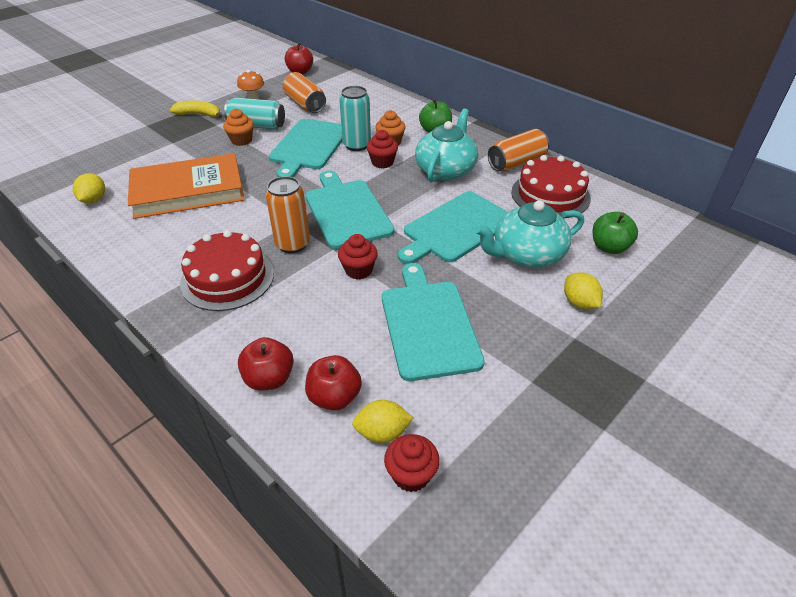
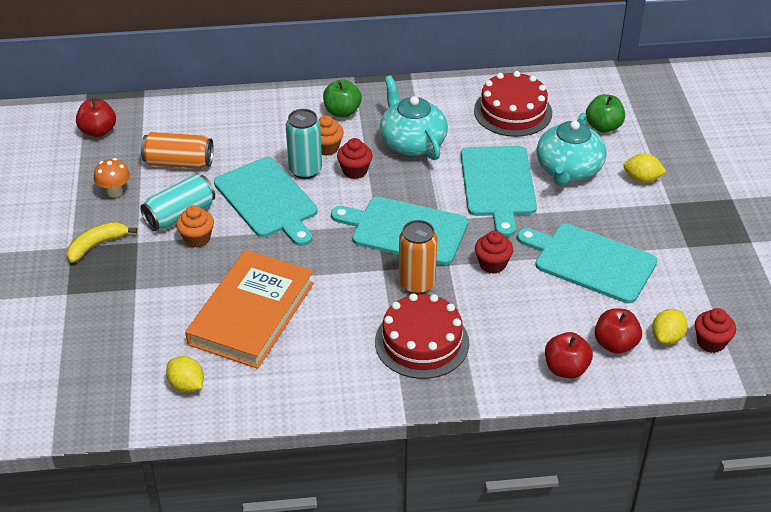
camera: 50 degrees left, 0 degrees up
orange can [488,129,550,171] -> none

